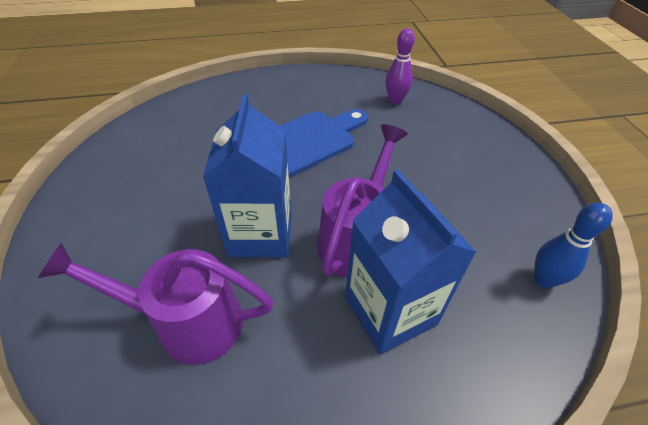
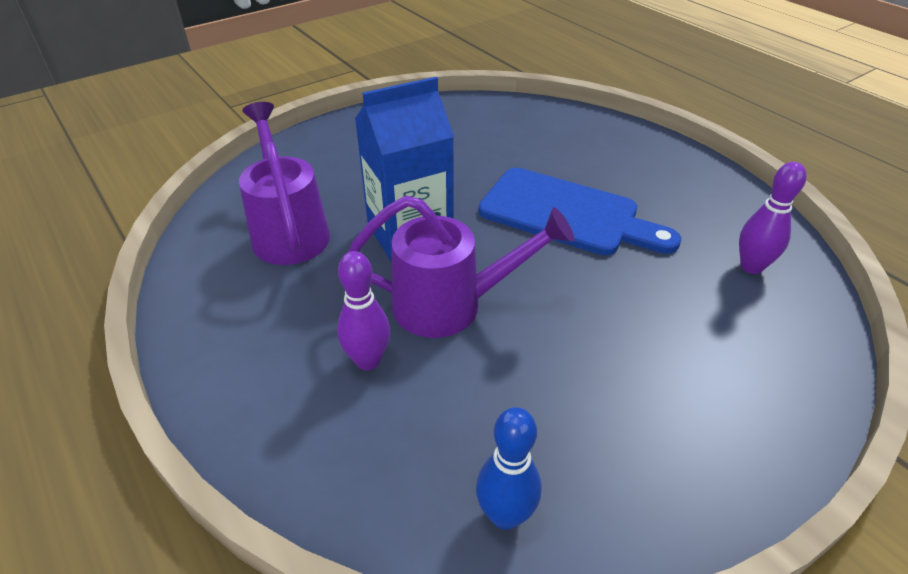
camera: 65 degrees right, 5 degrees down
blue carton [345,169,476,355] -> purple bowling pin [337,251,390,370]

